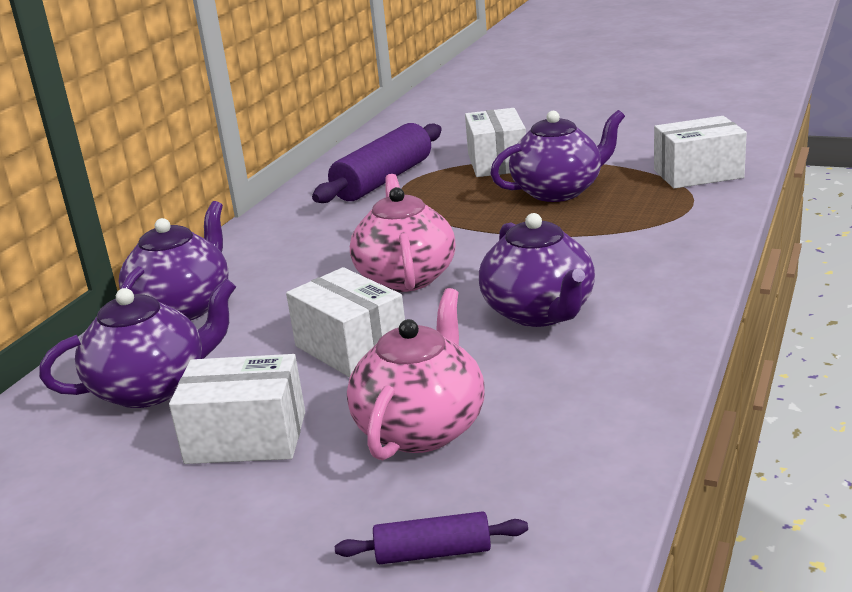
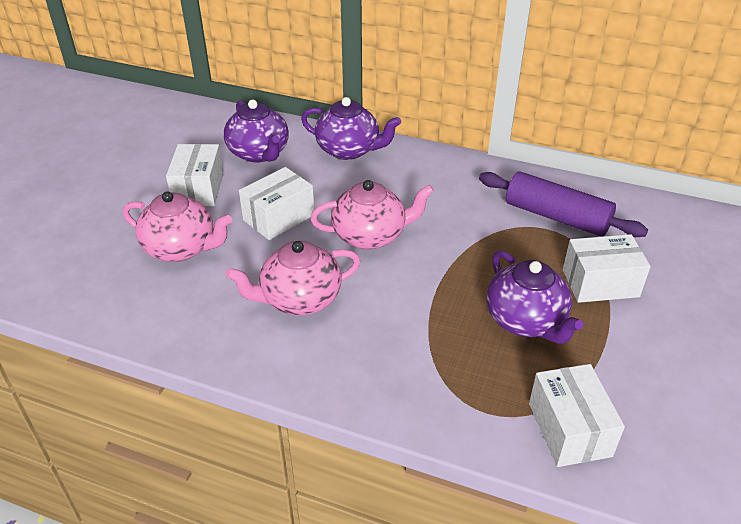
camera: 85 degrees right, 15 degrees up
purple rolling pin [335,511,528,564] -> none
purple teapot [479,213,595,327] -> pink teapot [226,241,360,315]

